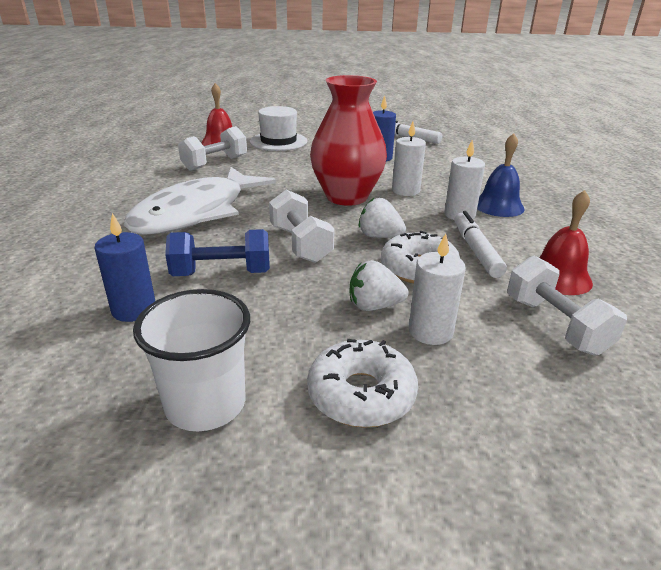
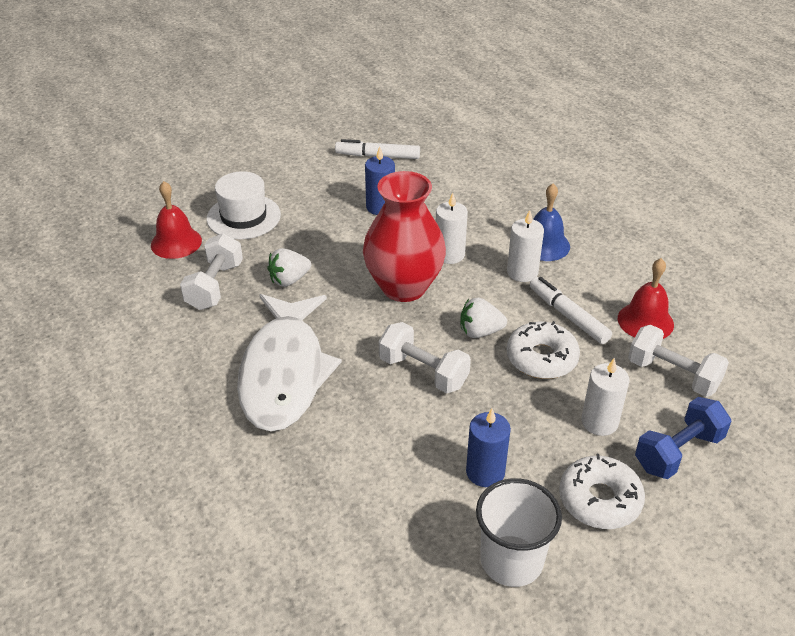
camera: 30 degrees left, 10 degrees up
blue candle [95,213,155,322] -> blue candle moved to [466,409,511,487]
blue dumbbell [165,229,270,276] -> blue dumbbell moved to [635,397,731,479]
white strawberry [349,260,409,311] -> white strawberry moved to [267,248,311,287]

